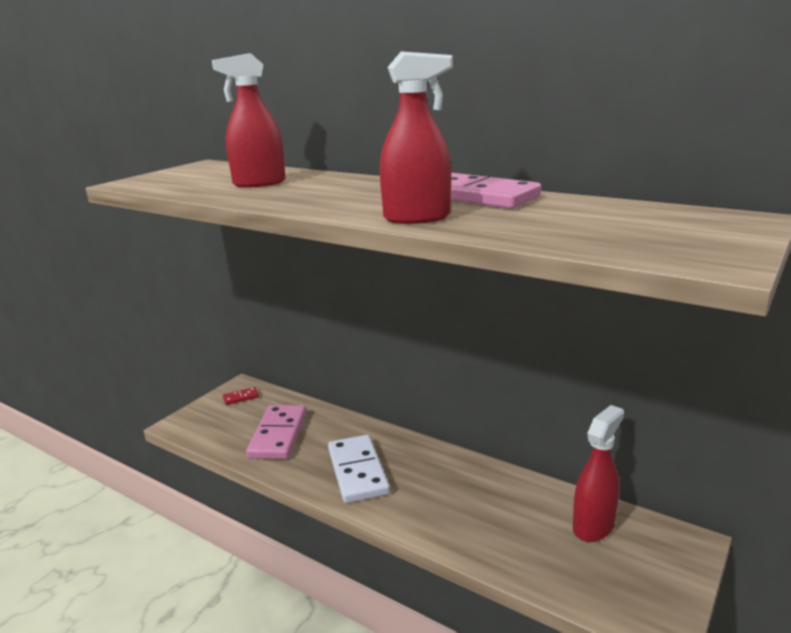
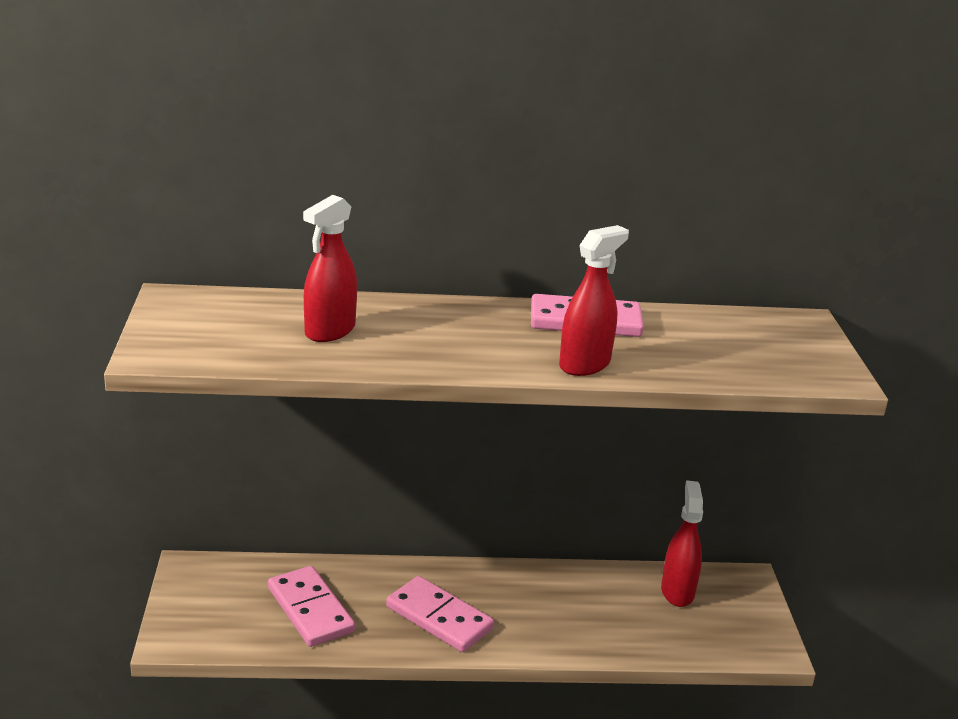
camera: 40 degrees left, 5 degrees up
red domino [223,387,259,405] -> none
white domino [328,435,390,503] -> pink domino [386,576,494,652]

